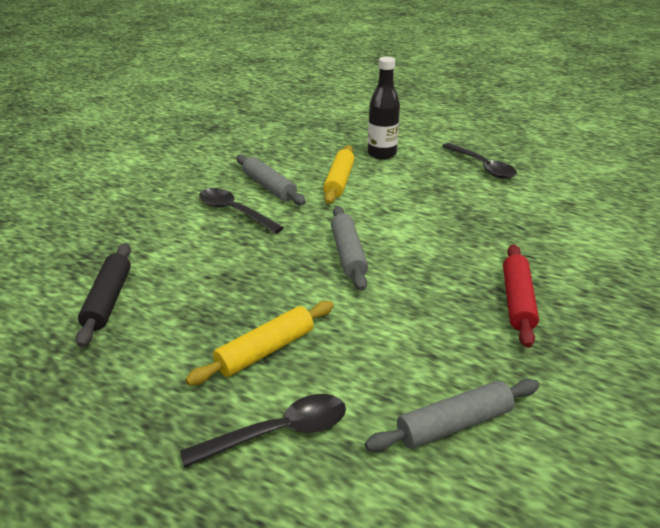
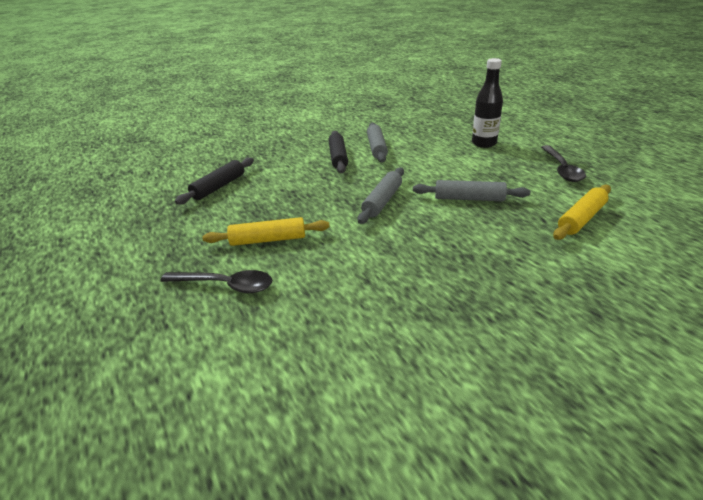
camera: 35 degrees right, 0 degrees up
black spoon [199,188,284,234] -> black rolling pin [328,131,348,173]
yellow rolling pin [323,145,355,204] -> yellow rolling pin moved to [553,185,611,240]
grey rolling pin [365,379,540,452] -> grey rolling pin moved to [413,180,530,201]
red rolling pin [503,244,539,348] -> none

